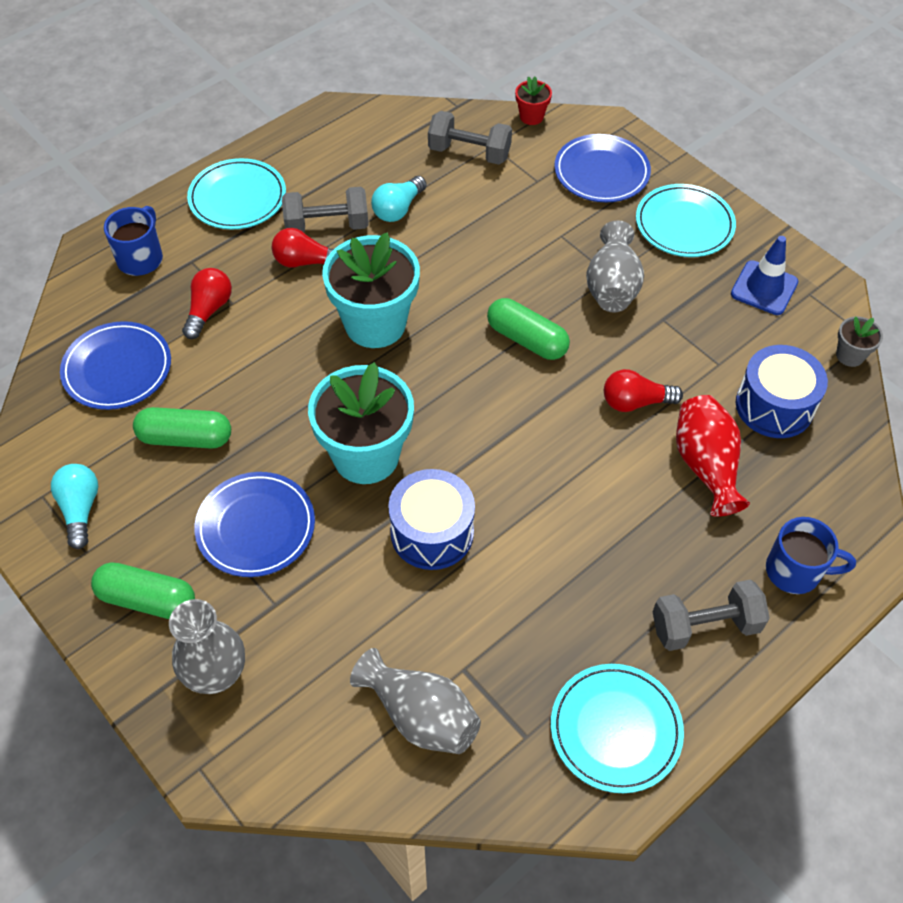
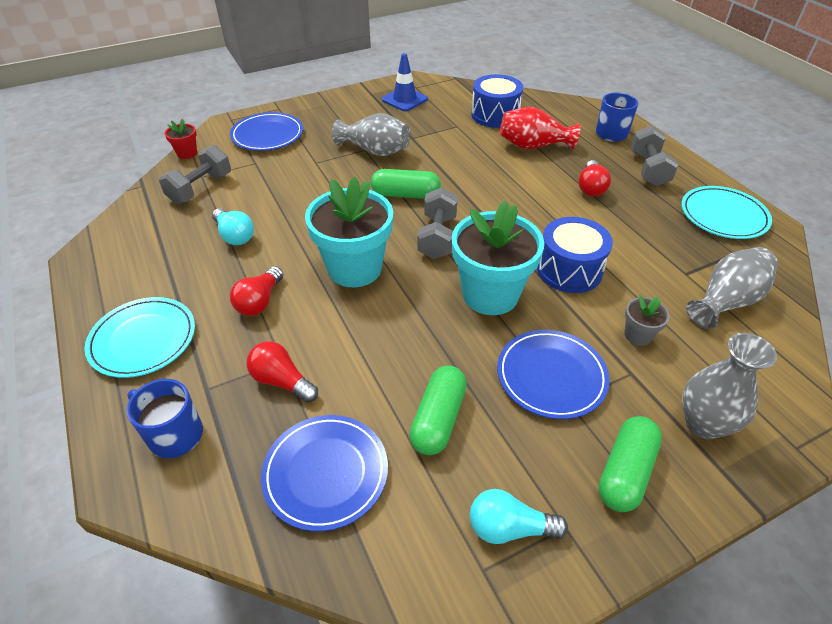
camera: 75 degrees left, 10 degrees down
grey dumbbell [282,187,369,232] -> grey dumbbell moved to [418,187,458,259]
green capsule [487,298,570,360] -> green capsule turned 45 degrees clockwise [371,169,441,199]
red light bulb [604,369,683,412] -> red light bulb moved to [578,160,611,196]
turquoise plate [636,184,736,257] -> none
grey flower pot [836,317,883,367] -> grey flower pot moved to [624,296,670,346]

